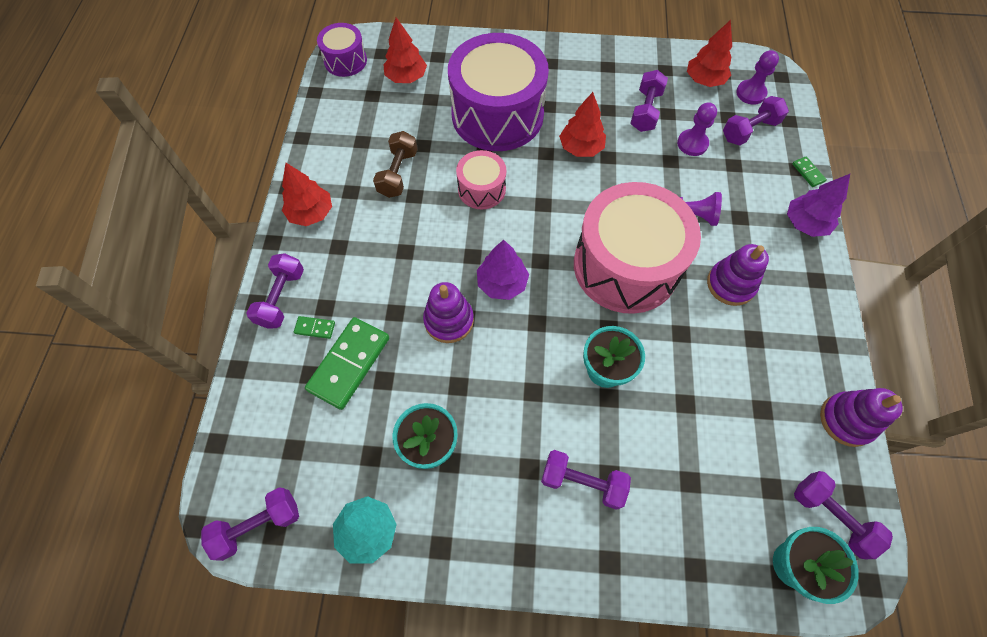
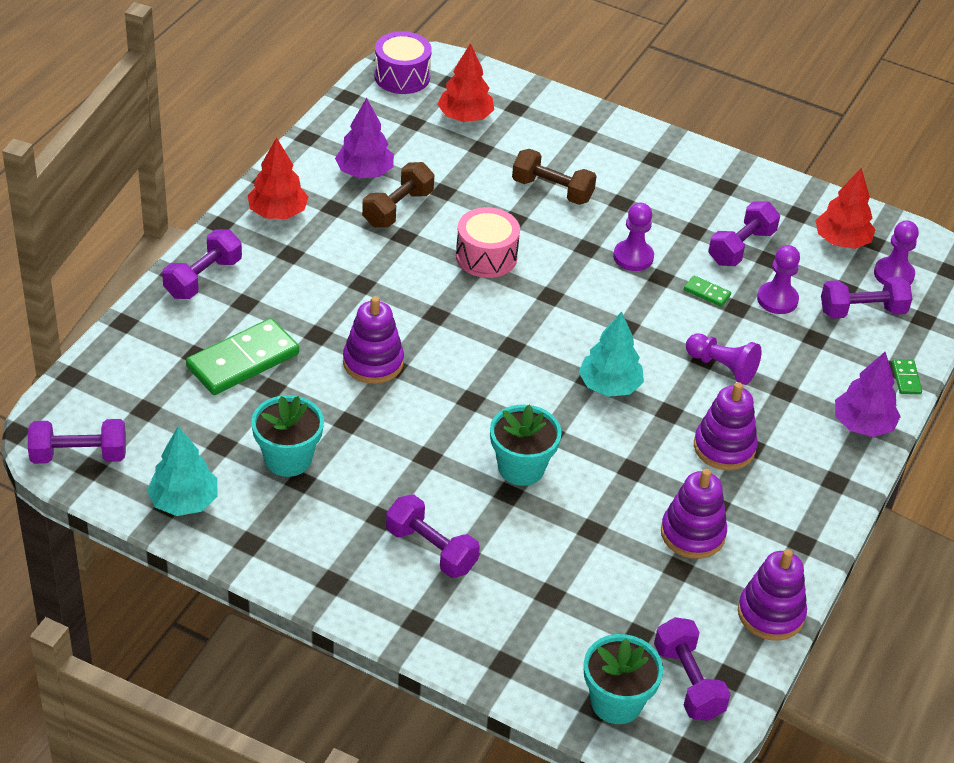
camera: 20 degrees right, 20 degrees down
green domino [294,316,335,339] -> green domino moved to [684,275,731,307]
purple drum [448,33,549,151] -> brown dumbbell [512,149,597,205]
purple tree [477,240,529,300] -> purple tree moved to [335,98,394,178]
red tree [559,92,606,157] -> purple pawn [613,203,654,271]
pink drum [574,182,701,314] -> turquoise tree [579,311,644,397]
none -> purple stacking toy [661,469,727,559]

